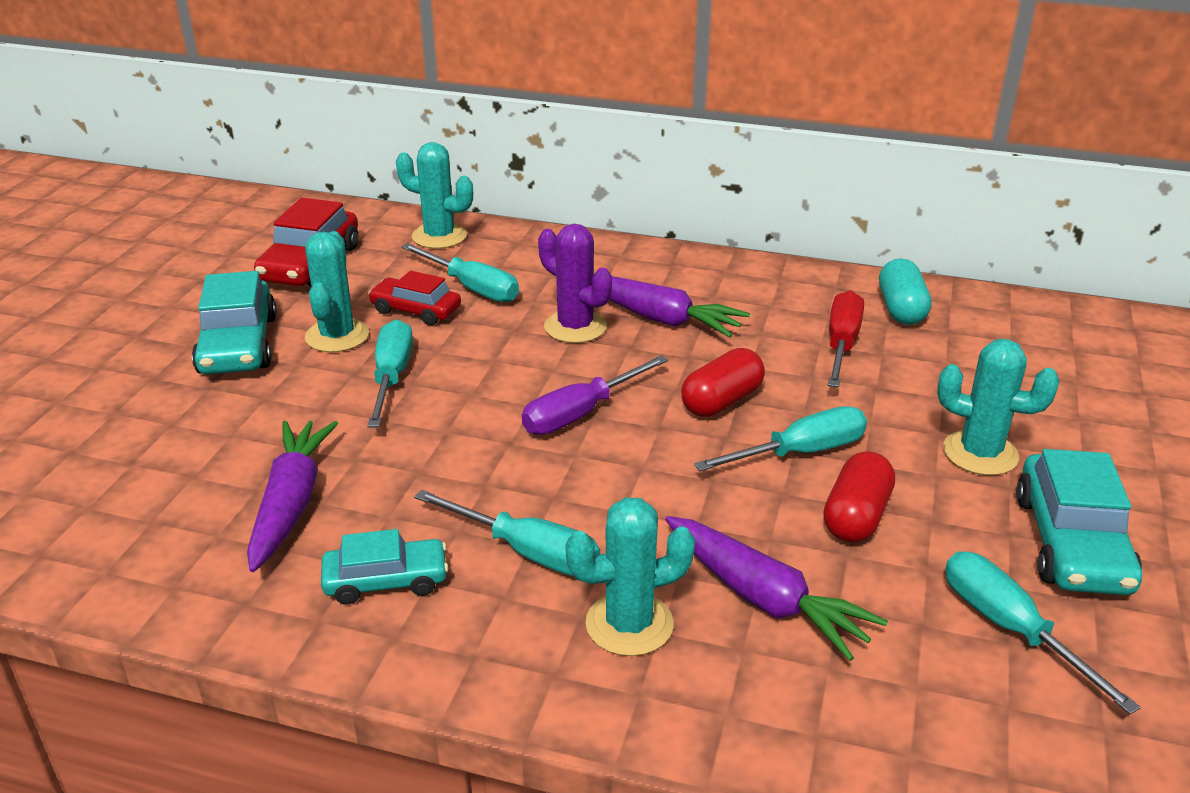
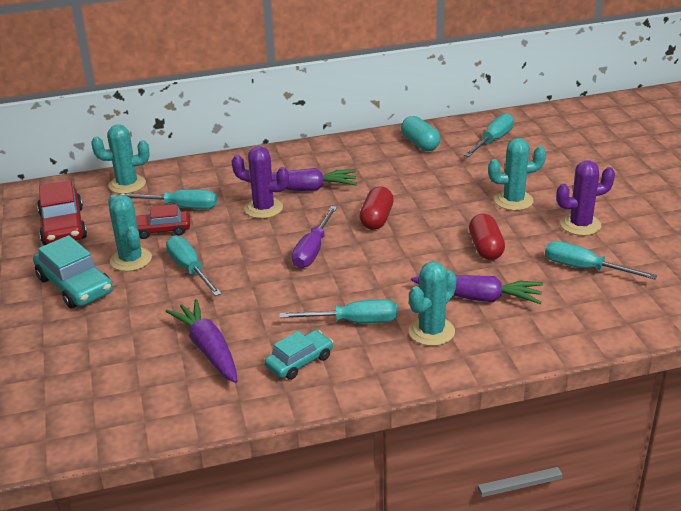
camera: 30 degrees left, 0 degrees up
turquoise screwdriver [694,406,867,471] -> turquoise screwdriver moved to [464,113,514,157]
red screwdriver [828,290,864,388] -> none
turquoise car [1016,449,1142,595] -> purple cactus [556,160,615,236]

